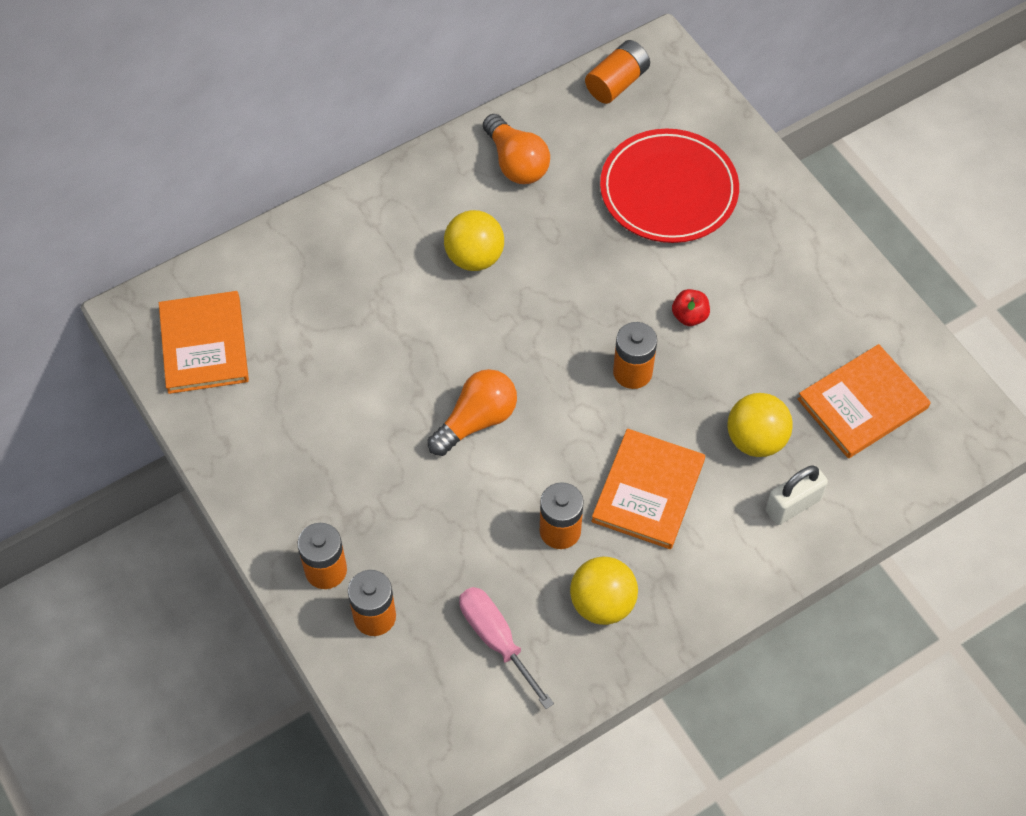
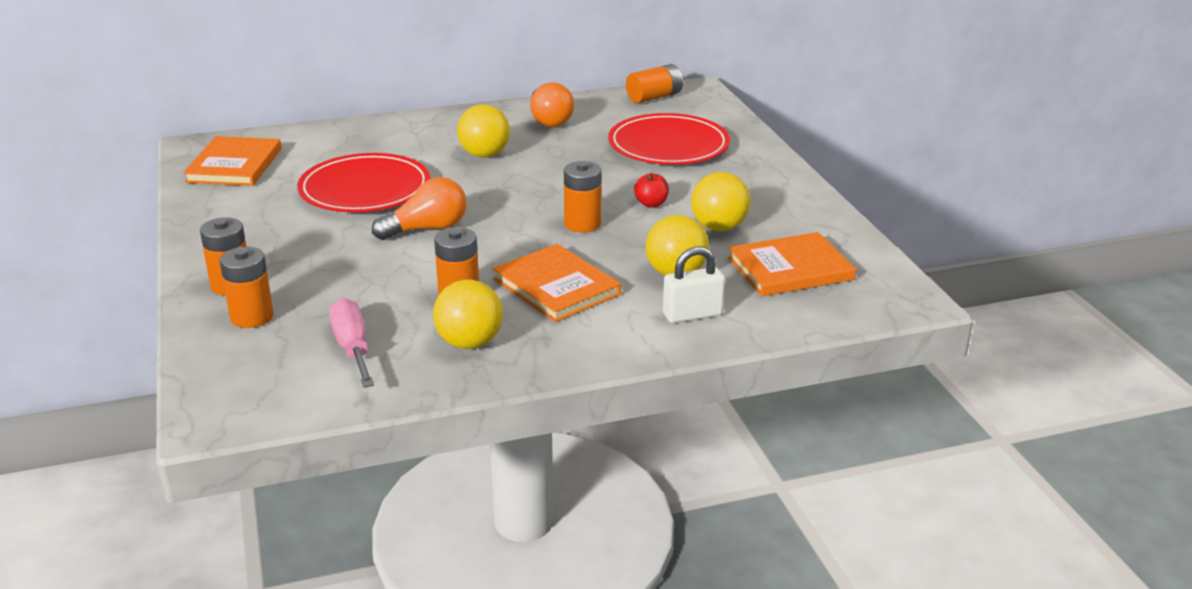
camera: 15 degrees right, 30 degrees down
orange book [591,429,705,549] -> orange book turned 75 degrees counterclockwise [493,244,621,322]
none -> red plate [297,153,430,212]
none -> yellow ball [691,172,750,231]

